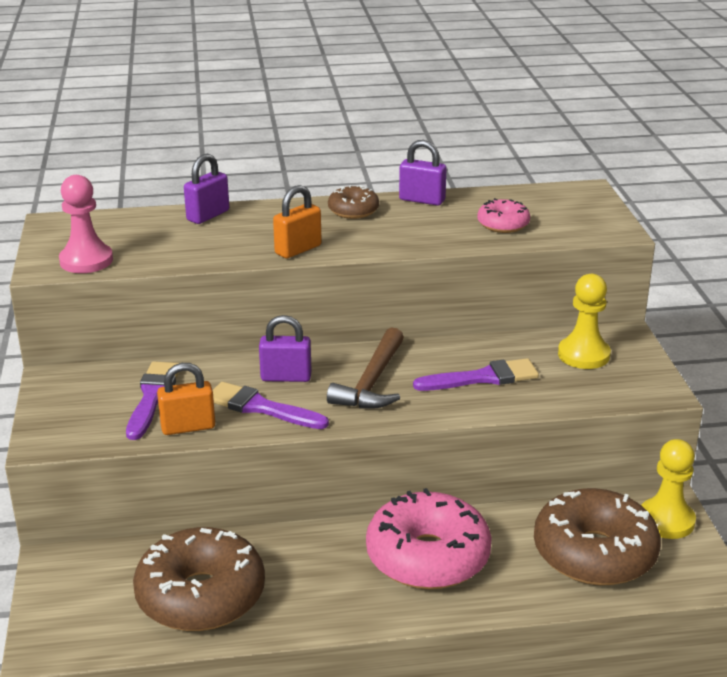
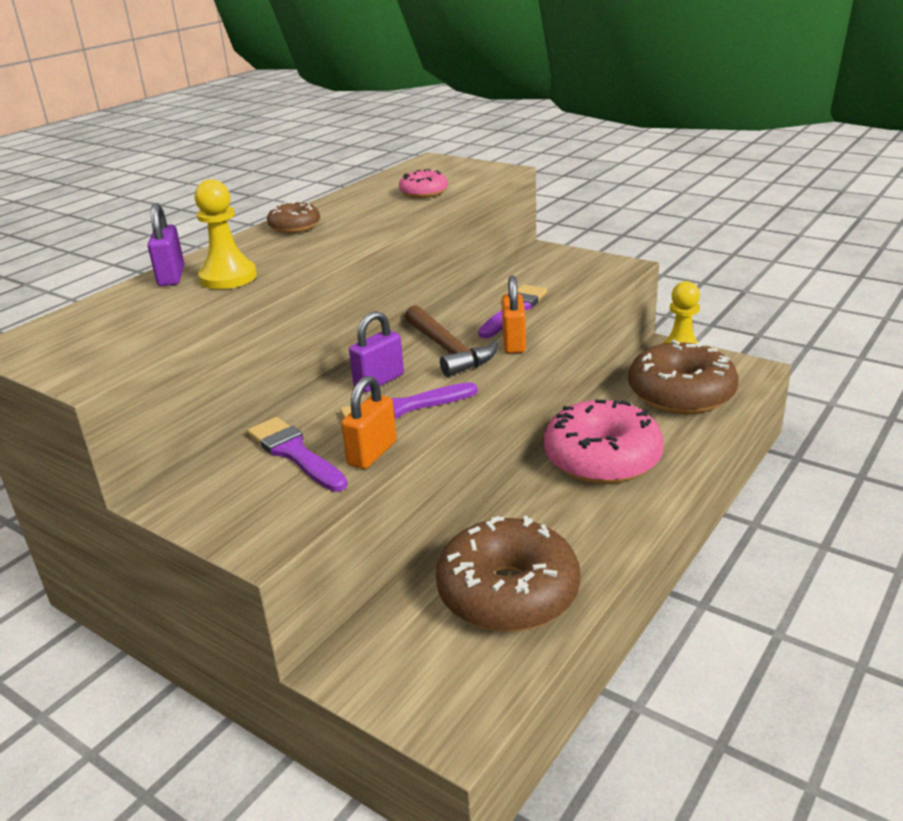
camera: 45 degrees left, 0 degrees up
pink pawn [59,175,113,273] -> none
orange padlock [273,185,322,259] -> orange padlock moved to [502,276,526,353]
purple padlock [399,140,447,206] -> none
yellow pawn [558,274,611,369] -> yellow pawn moved to [194,179,257,289]

